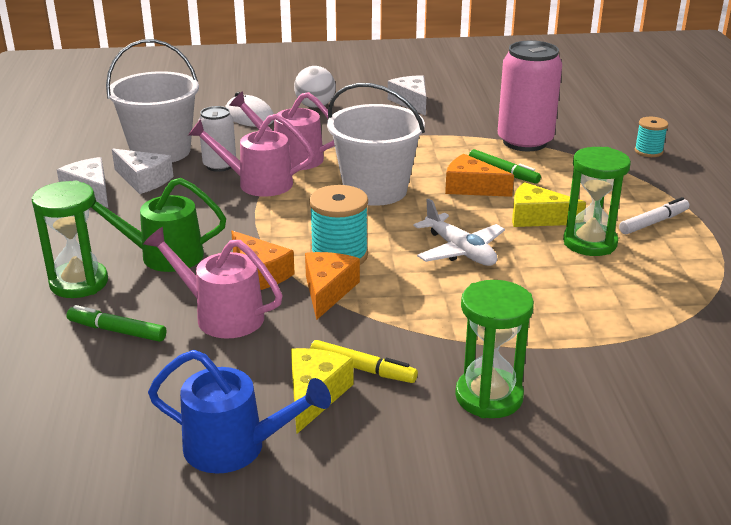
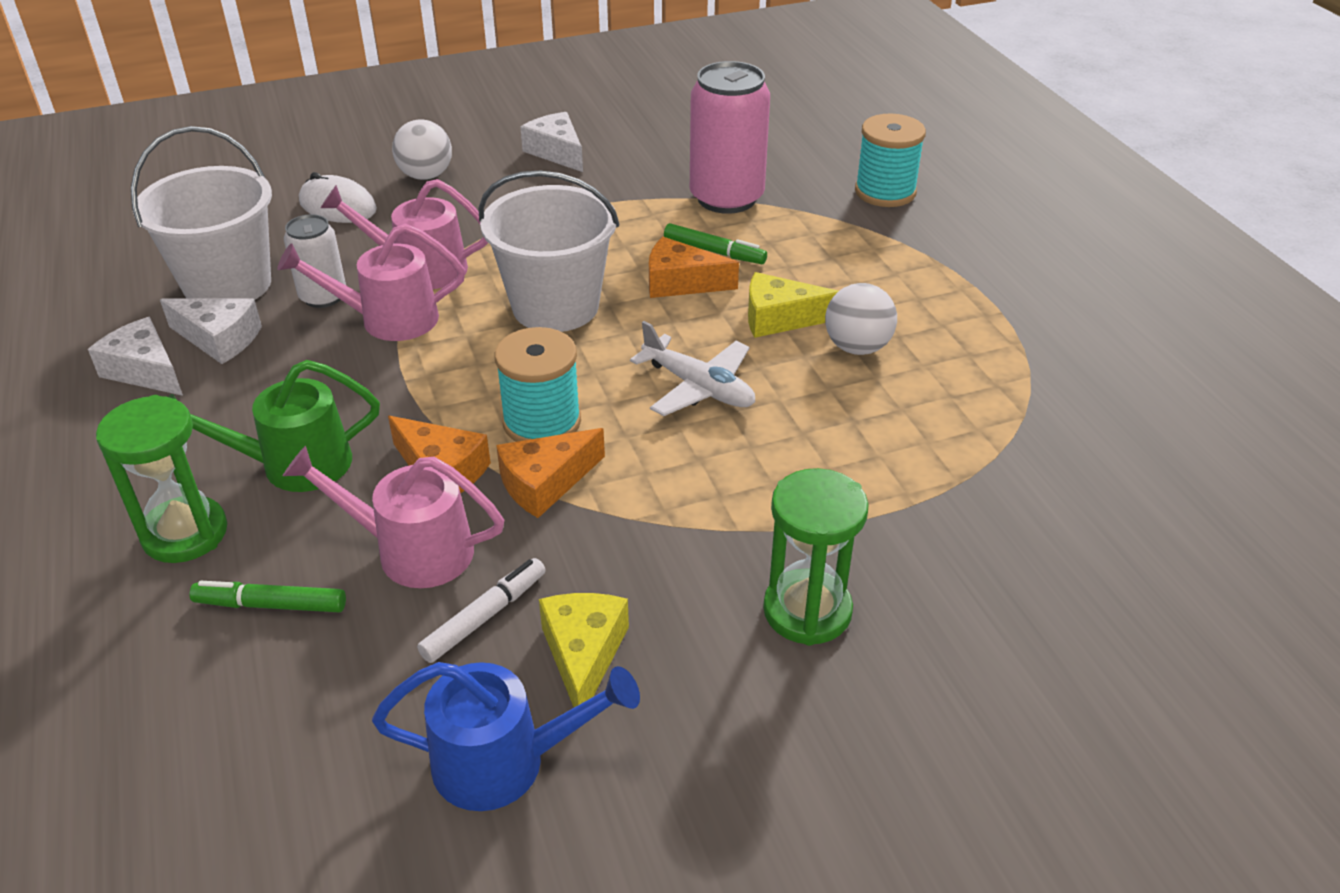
camera: 15 degrees left, 10 degrees up
orange cheese [305,252,360,320] -> orange cheese turned 120 degrees counterclockwise [496,428,605,518]
yellow marker [310,340,418,383] -> none
green hourglass [563,147,631,256] -> white ball [825,283,897,355]
white marker [619,197,690,234] -> white marker moved to [417,558,546,663]
turquoise spool [635,117,668,157] -> turquoise spool [855,113,926,207], size x1.68

